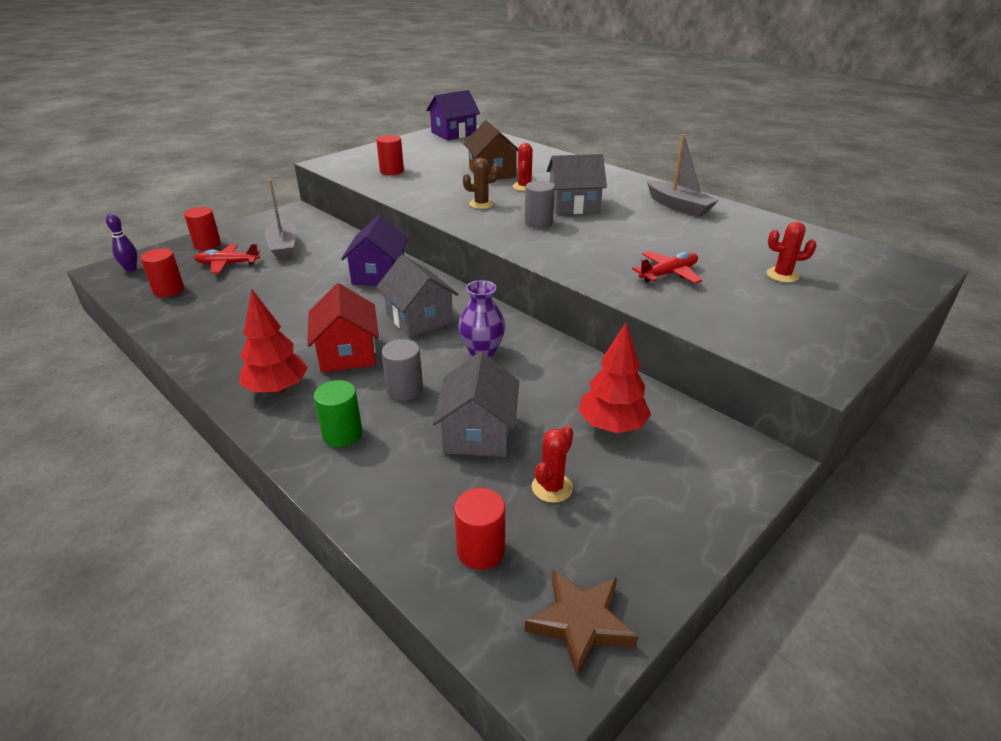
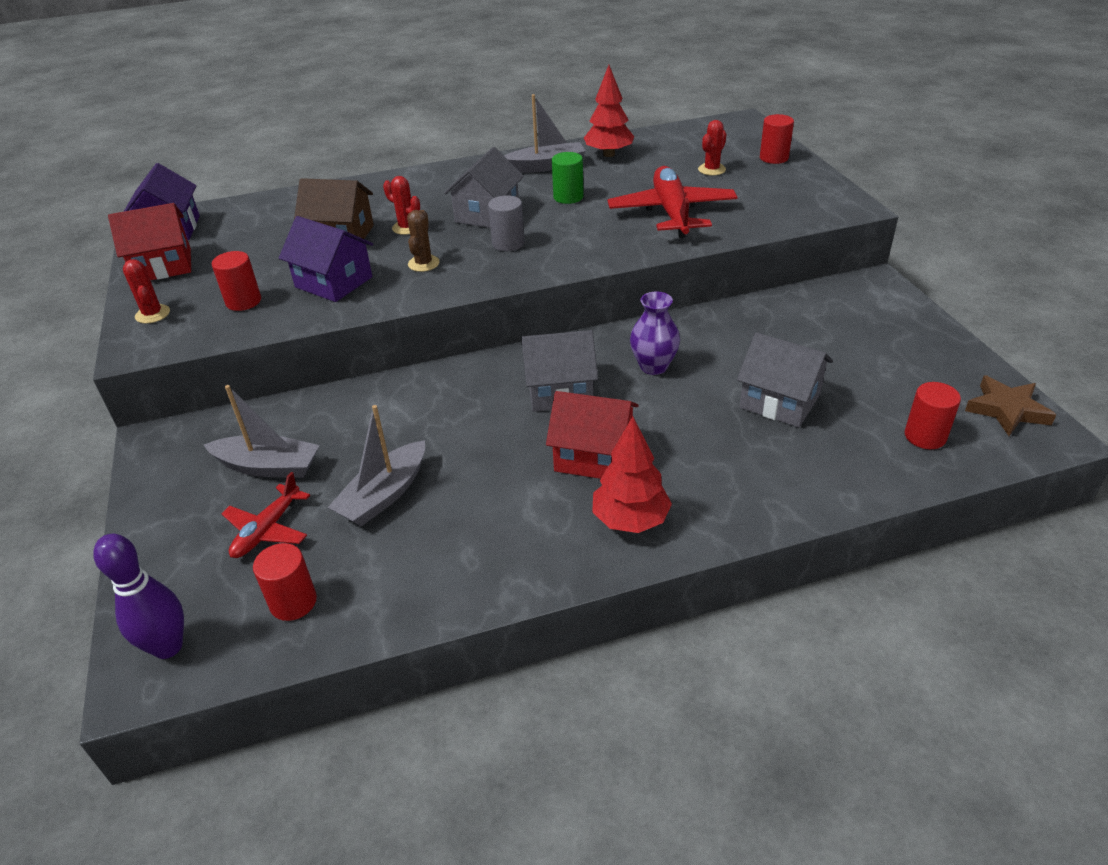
camera: 60 degrees left, 5 degrees up
purple bowling pin [106,213,137,271] -> purple bowling pin [93,534,184,659], size x1.56
red cylinder [184,207,221,250] -> red cylinder moved to [760,114,794,164]
green cylinder [313,380,363,447] -> green cylinder moved to [552,152,584,204]
purple house [341,215,408,286] -> purple house moved to [279,216,373,302]
grey cylinder [381,339,423,401] -> none
red cactus [532,425,573,503] -> red cactus moved to [123,259,170,324]
red tree [579,322,651,433] -> red tree moved to [584,65,634,157]
red plane [632,251,702,284] -> red plane [608,166,738,238], size x1.77
none -> red house [108,203,191,280]
none -> grey boat [328,405,425,526]

